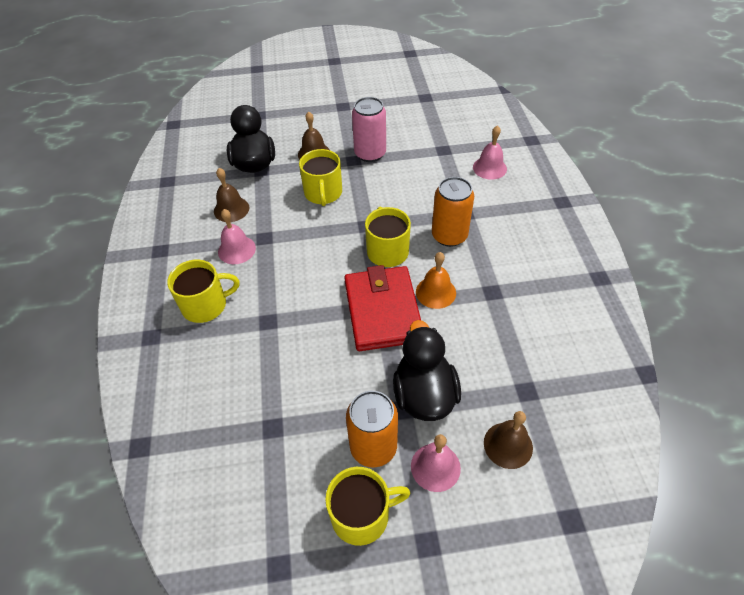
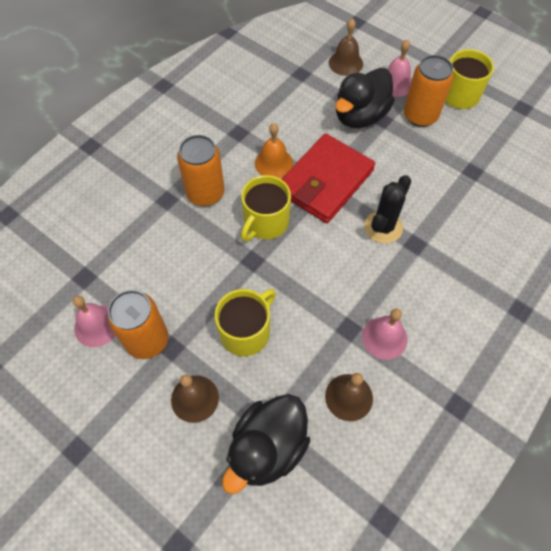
camera: 135 degrees left, 10 degrees up
yellow mug [167,260,240,323] -> none
pink can [352,97,386,162] -> orange can [107,290,168,359]
pink bell [473,125,507,180] -> pink bell moved to [73,296,116,347]
none -> black cactus [364,175,411,244]

